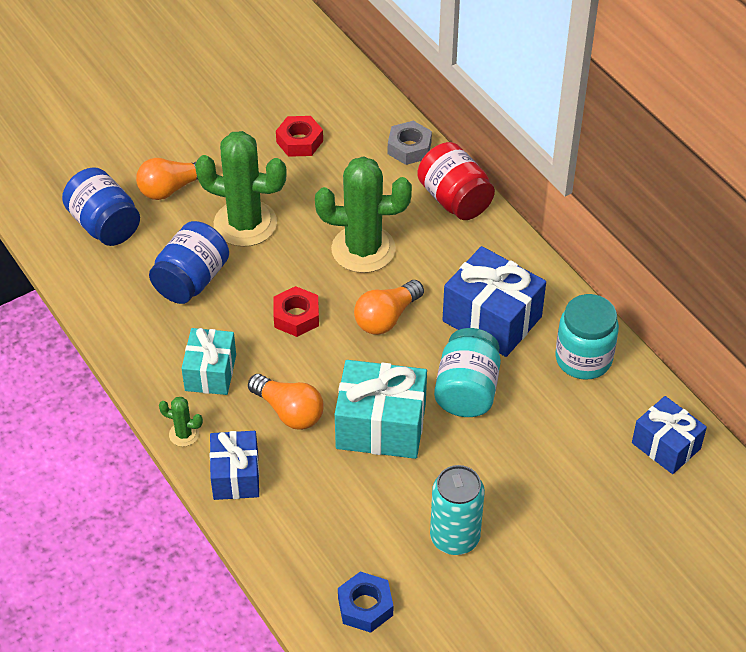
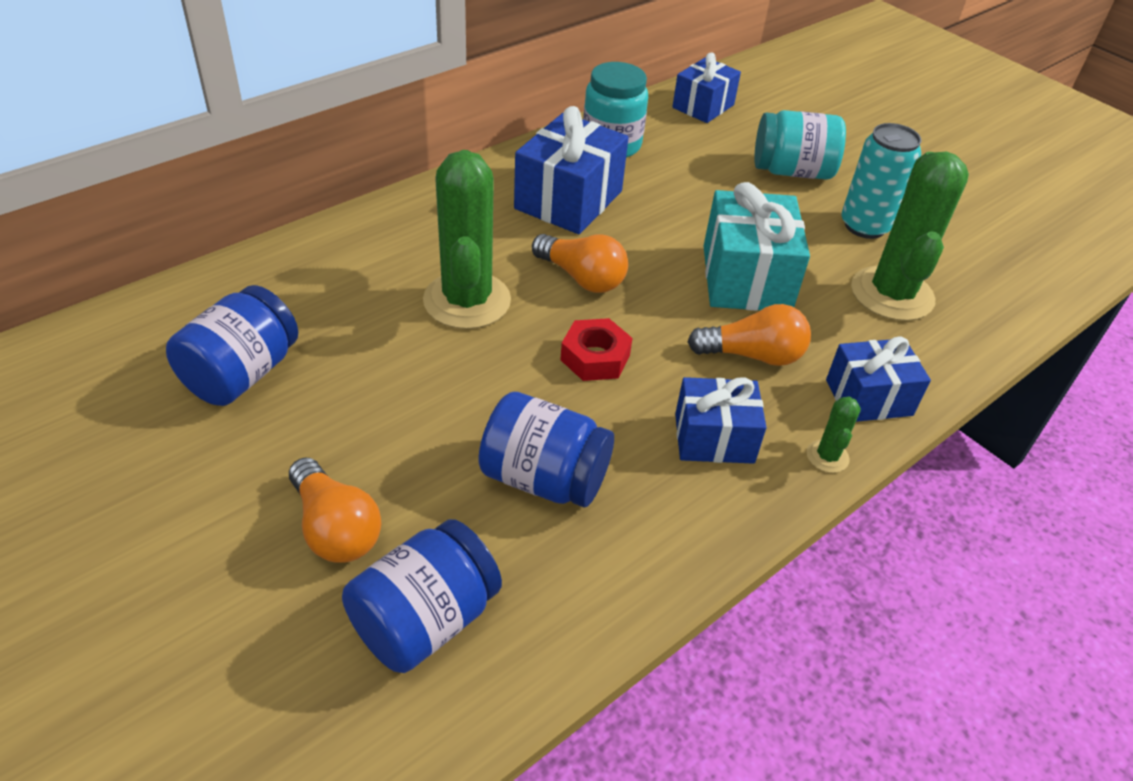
camera: 100 degrees left, 5 degrees down
turquoise gift [181,328,236,395] -> blue gift [675,377,767,464]
green cactus [195,131,287,247] -> green cactus moved to [851,151,969,321]
orange light bulb [248,374,324,430] -> orange light bulb turned 60 degrees clockwise [688,304,811,366]
red nut [276,116,323,157] -> blue jar [166,285,298,406]
blue nut [338,571,393,633] -> none
grey nut [388,121,432,165] -> none
red jar [417,142,495,220] -> none
turquoise jar [434,328,501,417] -> turquoise jar moved to [754,110,846,180]

